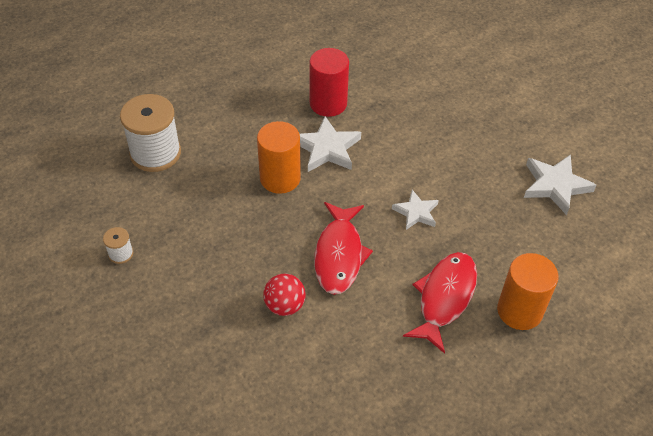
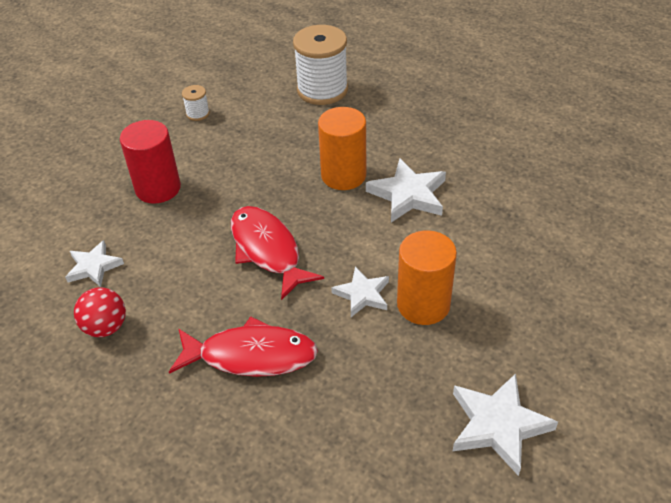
camera: 70 degrees right, 5 degrees down
red ball [263,273,306,316] -> red ball moved to [74,287,126,337]
red cylinder [309,48,349,117] -> red cylinder moved to [120,120,181,204]
red fish [314,202,373,295] -> red fish turned 75 degrees clockwise [231,206,324,300]
orange cylinder [497,253,558,330] -> orange cylinder moved to [397,230,457,325]
none -> white star [65,240,124,287]

